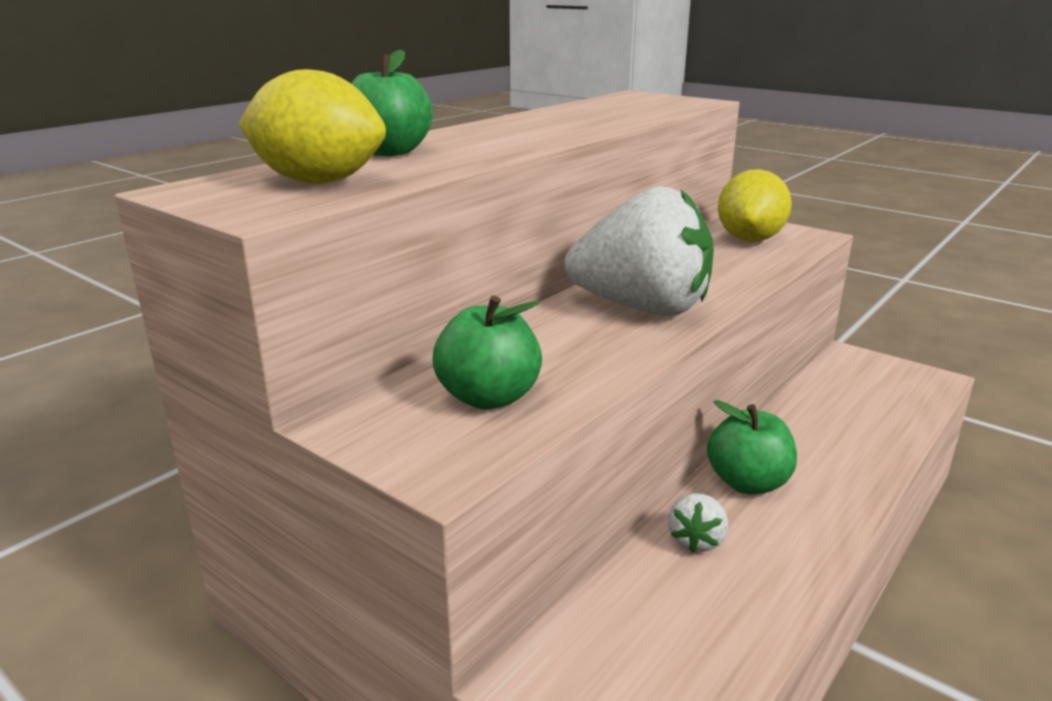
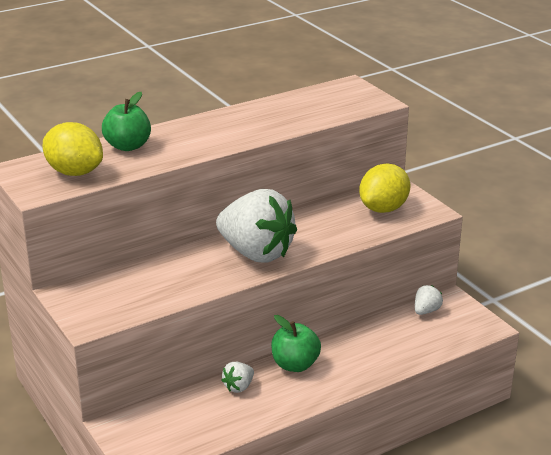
camera: 20 degrees right, 5 degrees up
green apple [433,295,542,410] -> none
none -> white strawberry [415,285,443,315]

